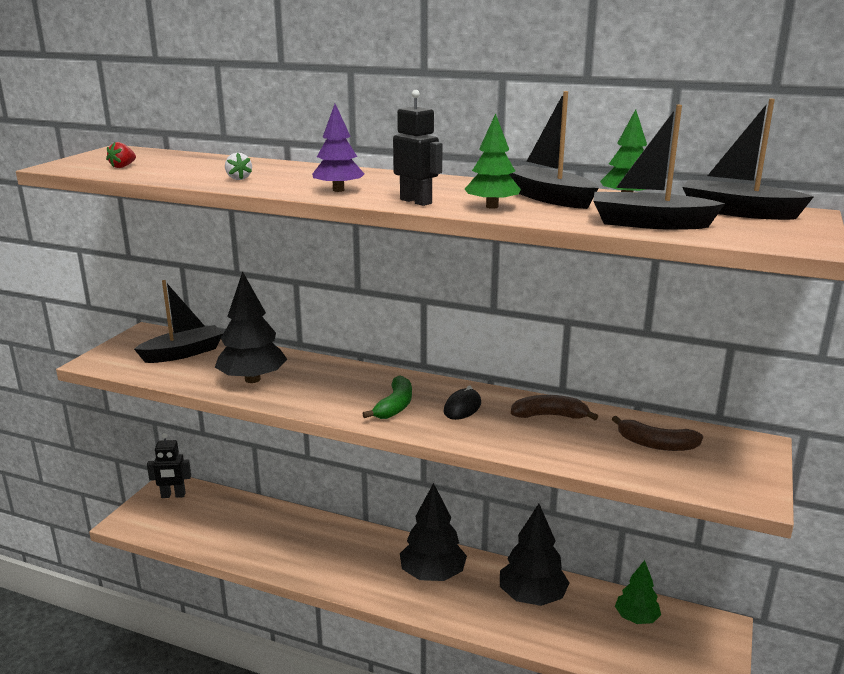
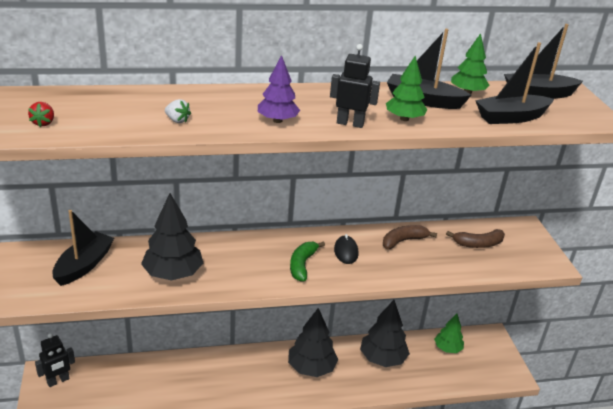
camera: 35 degrees left, 10 degrees up
green banana [362,375,412,419] -> green banana turned 150 degrees counterclockwise [290,241,325,281]

